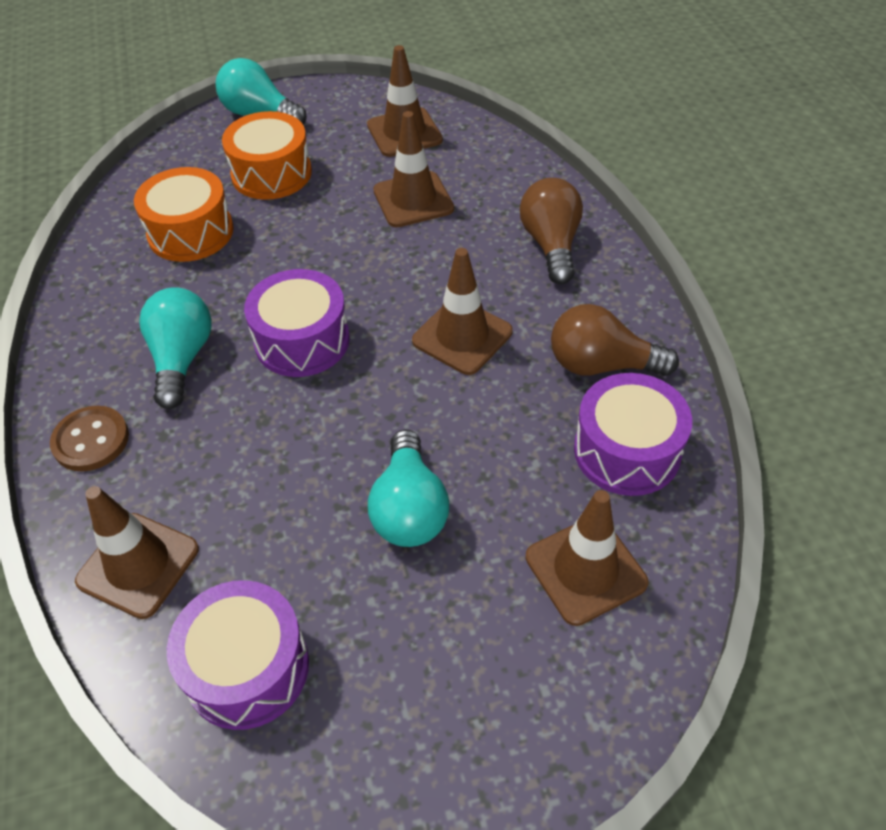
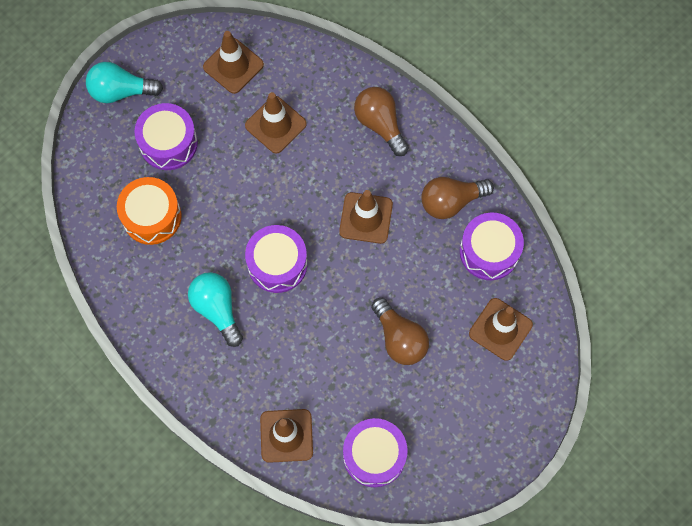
camera: 30 degrees left, 20 degrees up
brown button [50,406,129,471] -> none
orange drum [222,111,312,200] -> purple drum [134,103,198,170]
turquoise light bulb [368,430,449,547] -> brown light bulb [371,298,429,365]

